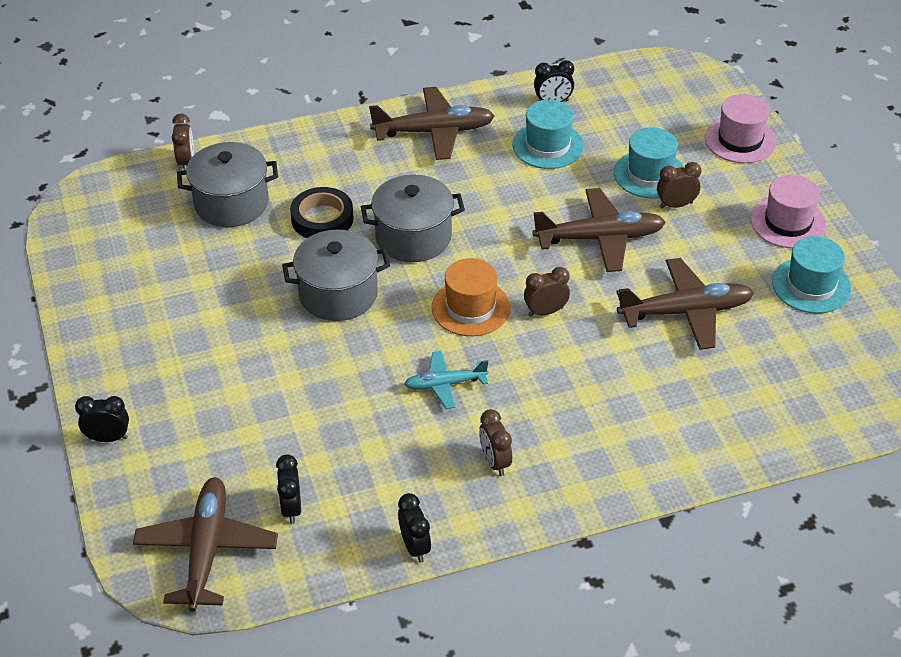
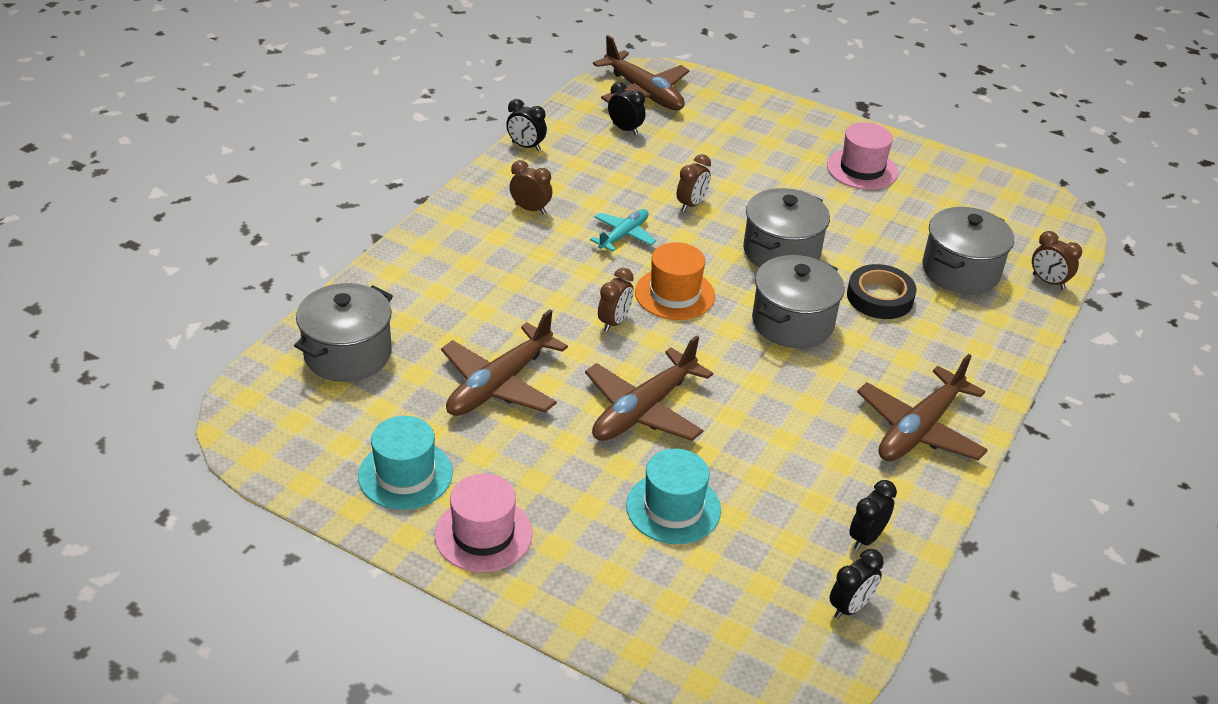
camera: 135 degrees right, 5 degrees down
black clock [75,396,129,442] -> black clock moved to [829,549,884,619]
turquoise hat [513,100,584,169] -> none
brown clock [657,162,701,208] -> brown clock moved to [677,154,711,212]
pink hat [705,94,777,163] -> pink hat moved to [827,123,898,190]
none -> grey pot [294,283,393,382]

